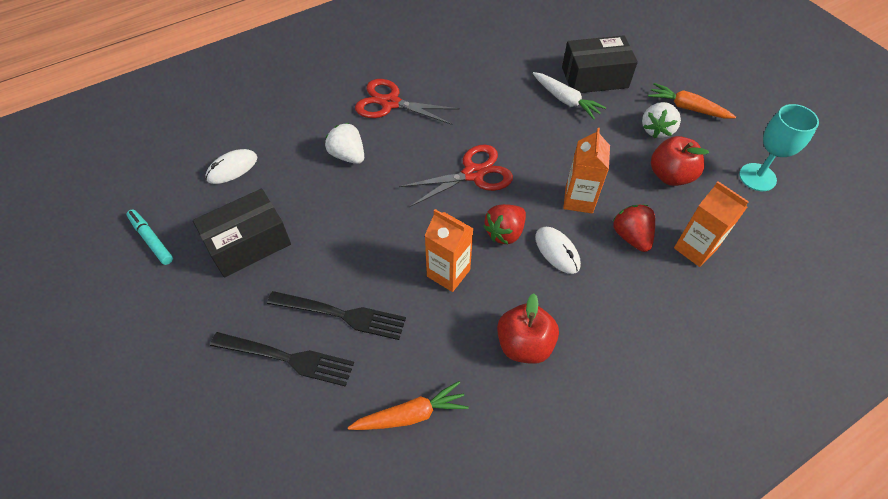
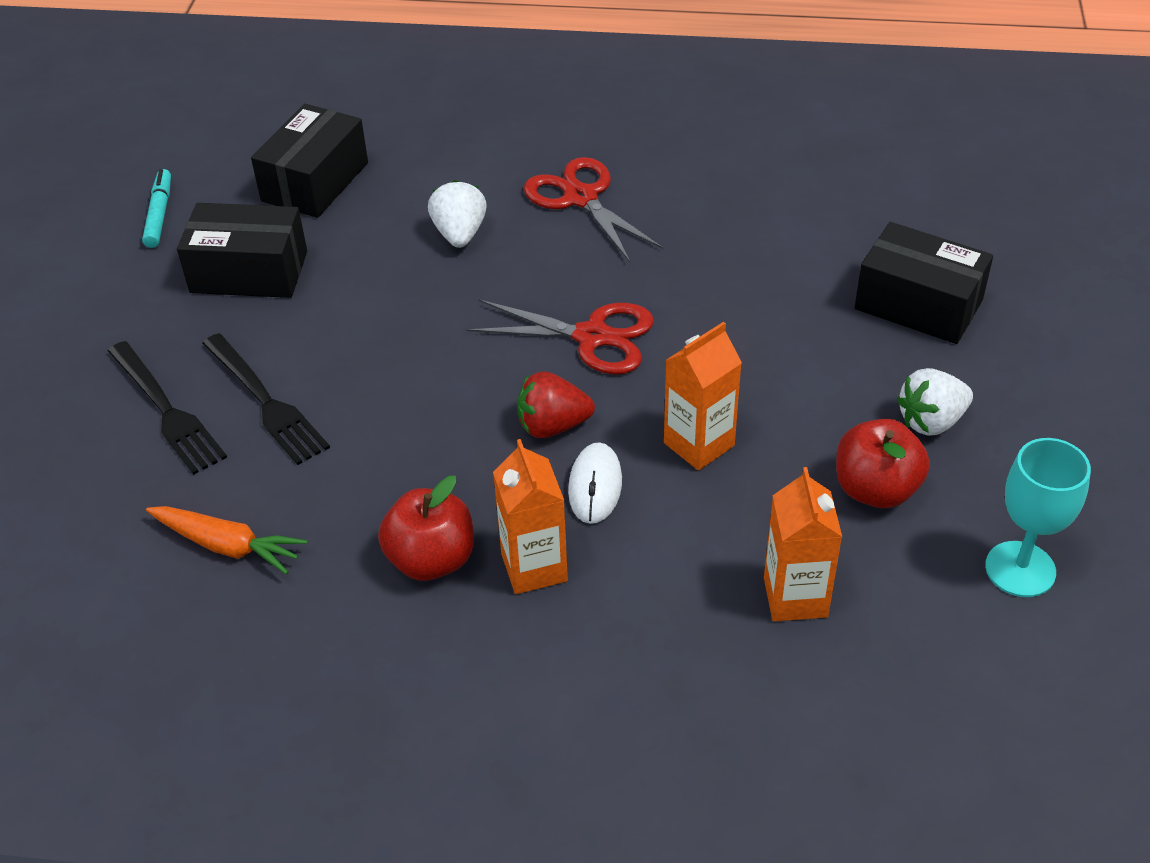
camera: 40 degrees right, 10 degrees down
white mouse [205,149,257,184] -> black box [251,104,368,218]
orange carton [425,209,474,292] -> orange carton moved to [493,439,568,594]
white carrot [533,72,607,119] -> none
red strawberry [613,205,655,252] -> none
orange carrot [648,83,736,119] -> none

